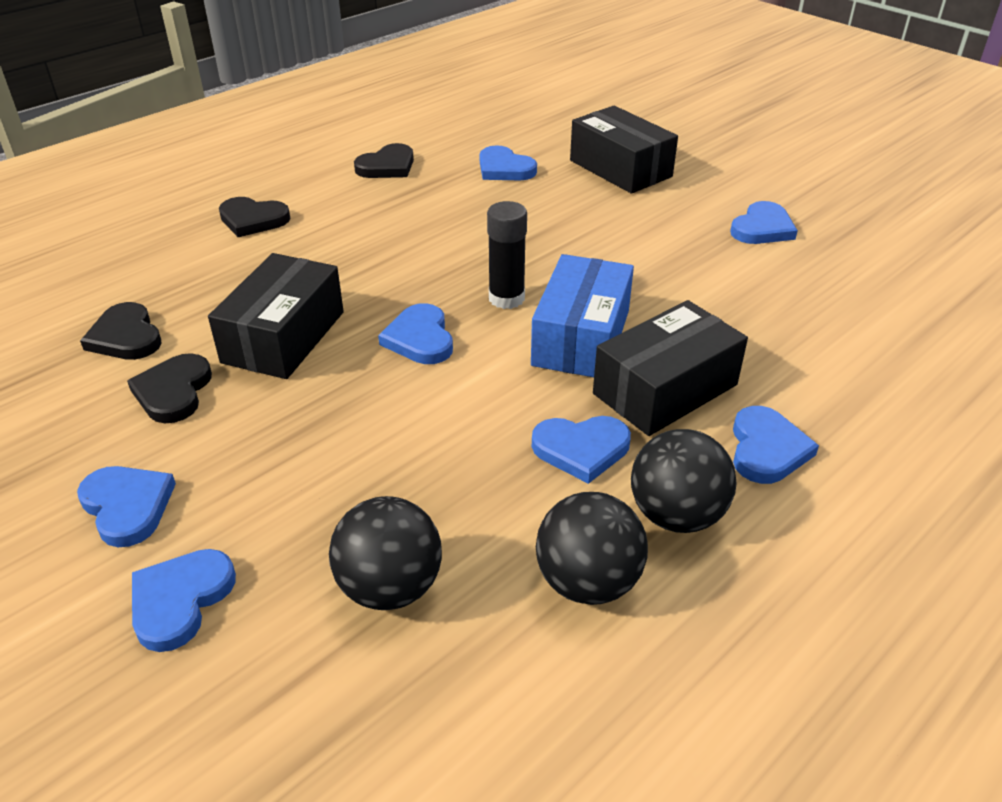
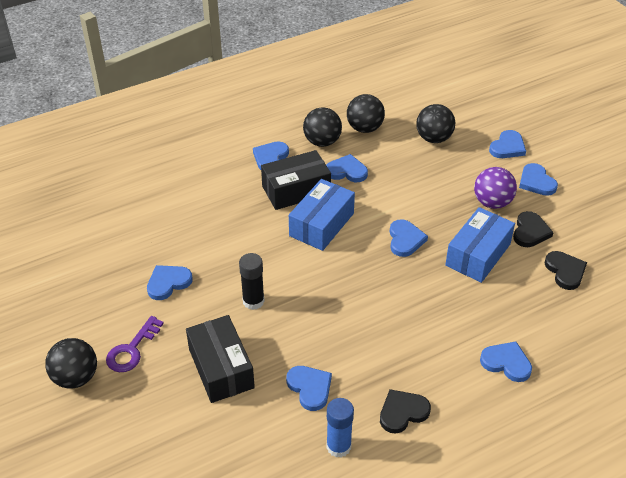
camera: 165 degrees left, 5 degrees up
black box [208,253,344,379] -> blue box [445,207,515,283]
black heart [219,197,290,237] -> blue heart [480,341,532,382]
black glue stick [487,201,527,309] -> black glue stick moved to [239,253,265,310]
none -> black ball [45,338,97,389]
none -> purple key [106,316,164,372]
none -> blue glue stick [327,398,354,458]
none -> purple ball [474,167,517,209]

